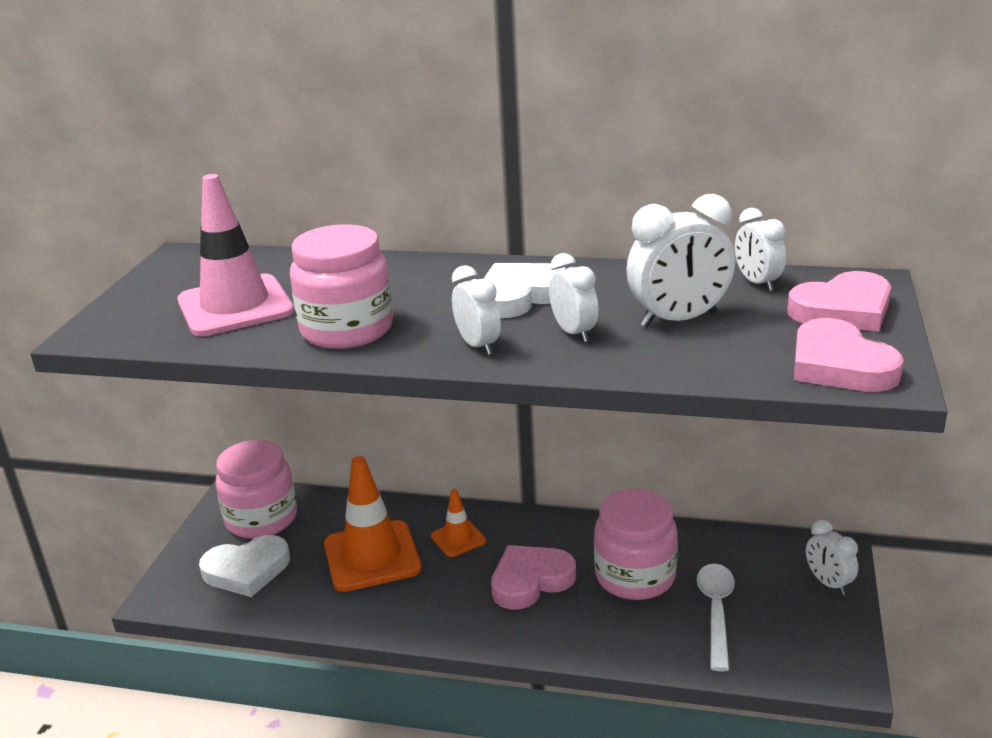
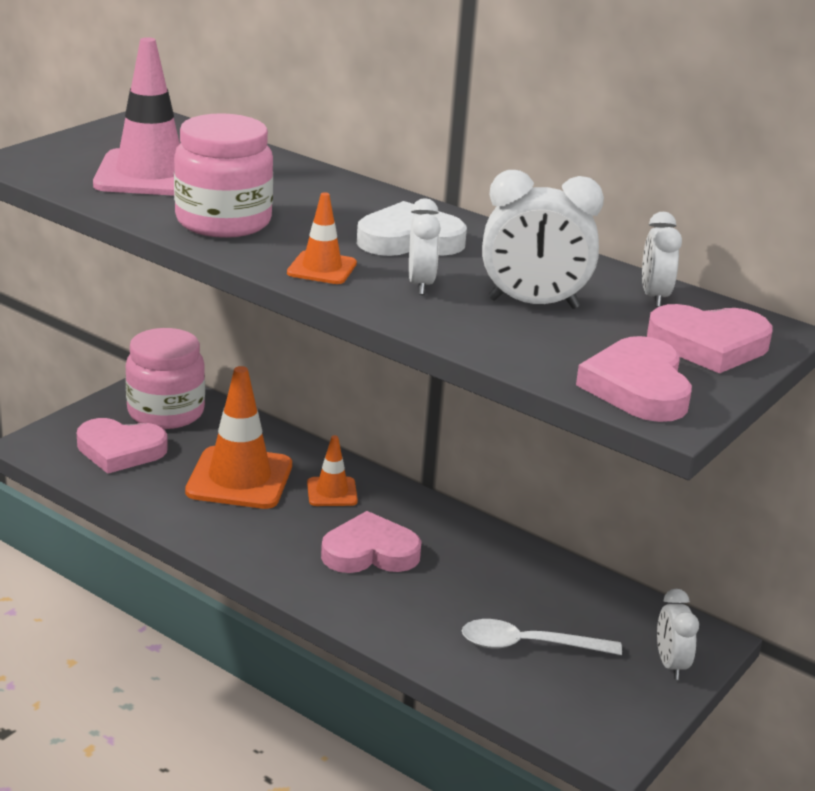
camera: 20 degrees right, 0 degrees up
white heart [199,535,290,597] -> pink heart [77,418,168,474]
white clock [452,265,501,355] -> orange traffic cone [287,192,357,284]
pink jar [594,489,678,600] -> none
white spoon [697,564,735,671] -> white spoon turned 120 degrees counterclockwise [462,619,622,655]

